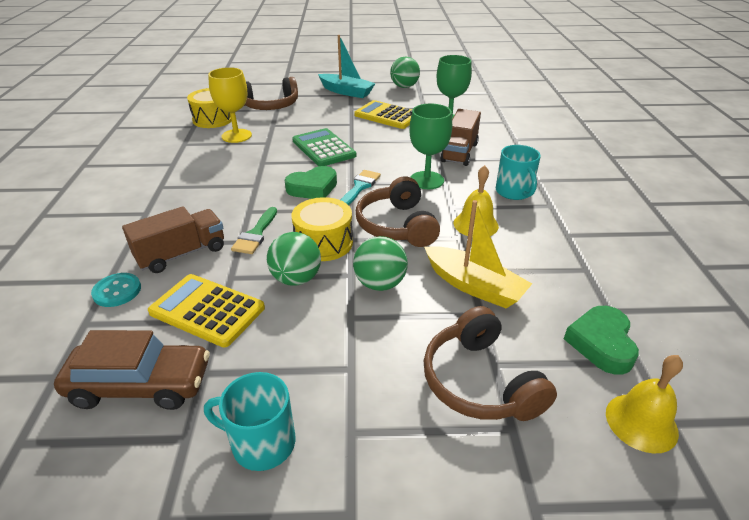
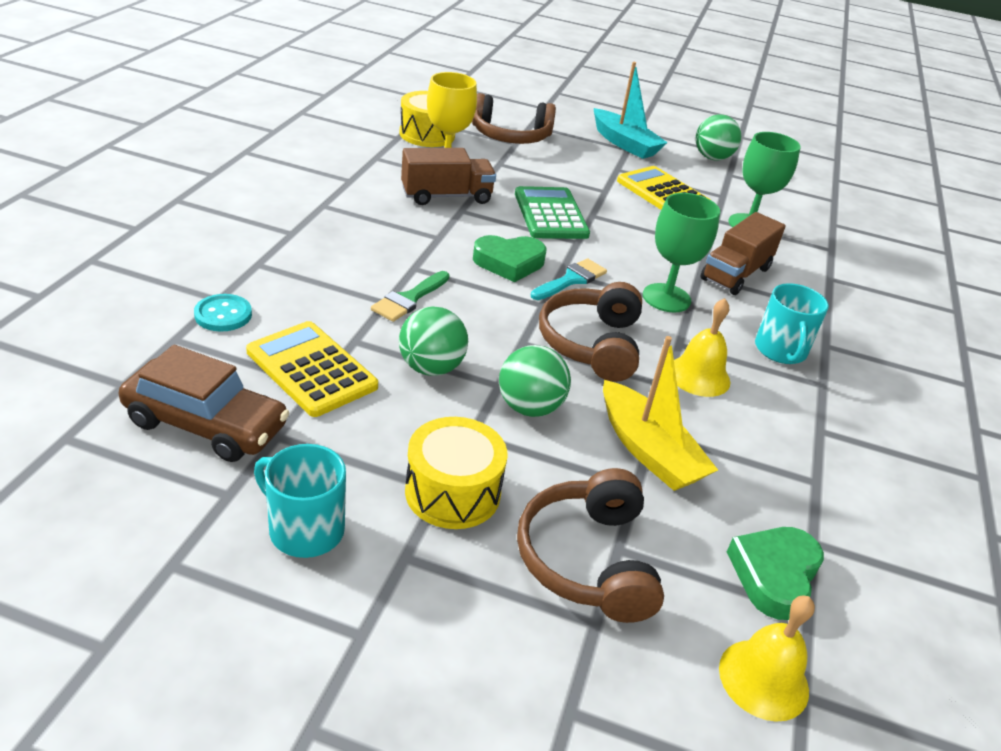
camera: 15 degrees right, 0 degrees up
brown truck [122,206,224,273] -> brown truck moved to [401,148,496,205]
yellow drum [291,197,353,261] -> yellow drum moved to [405,417,507,529]

